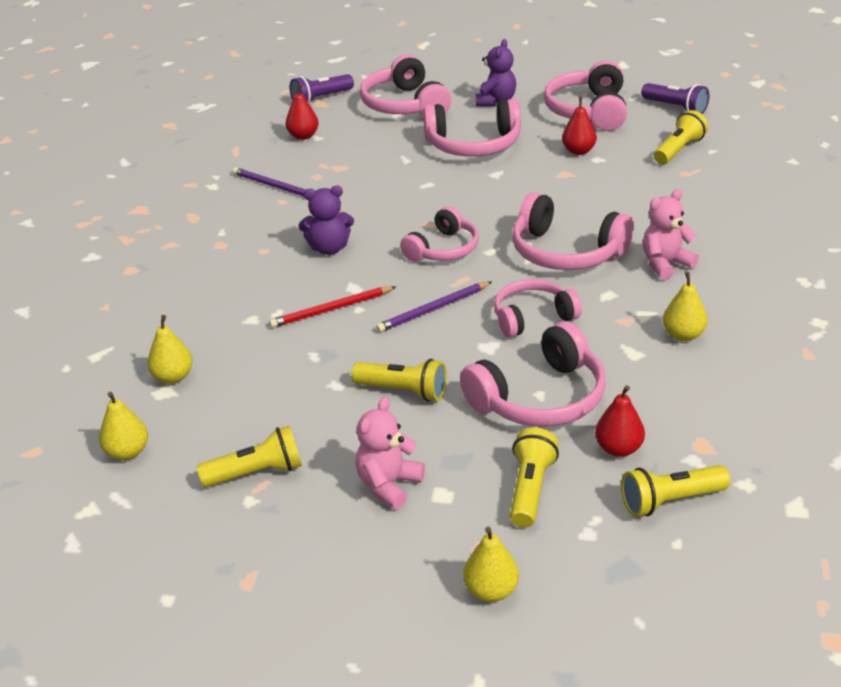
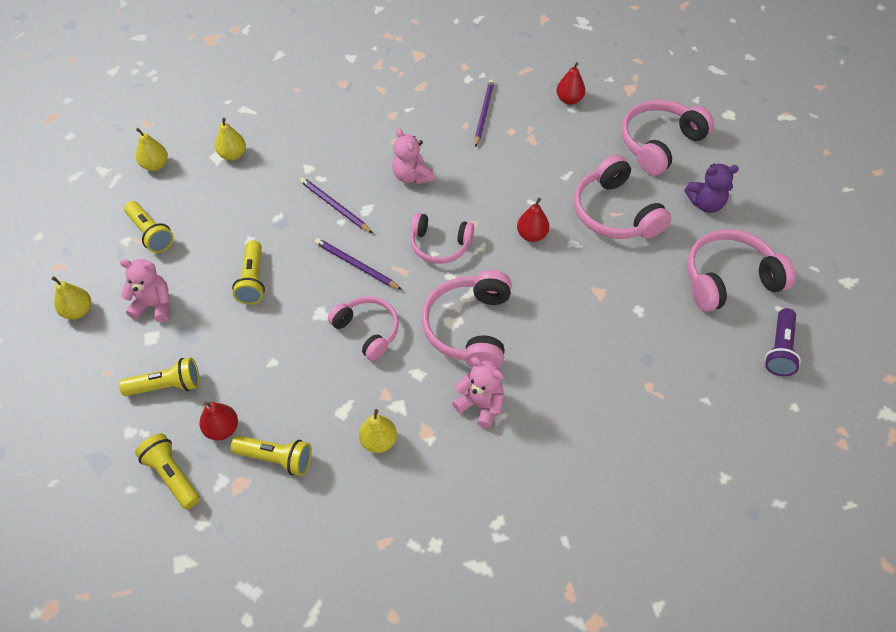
camera: 65 degrees right, 20 degrees up
red pencil [269,286,396,328] -> purple pencil [300,177,373,233]
purple flashlight [290,74,354,103] -> none
purple teddy bear [299,186,354,255] -> pink teddy bear [392,128,435,185]
pink headphones [460,321,606,426] -> none
yellow pear [463,527,519,602] -> yellow pear moved to [51,276,91,319]
red pear [562,97,597,155] -> red pear moved to [517,198,549,242]
yellow flashlight [654,110,708,164] -> yellow flashlight moved to [231,435,312,476]

